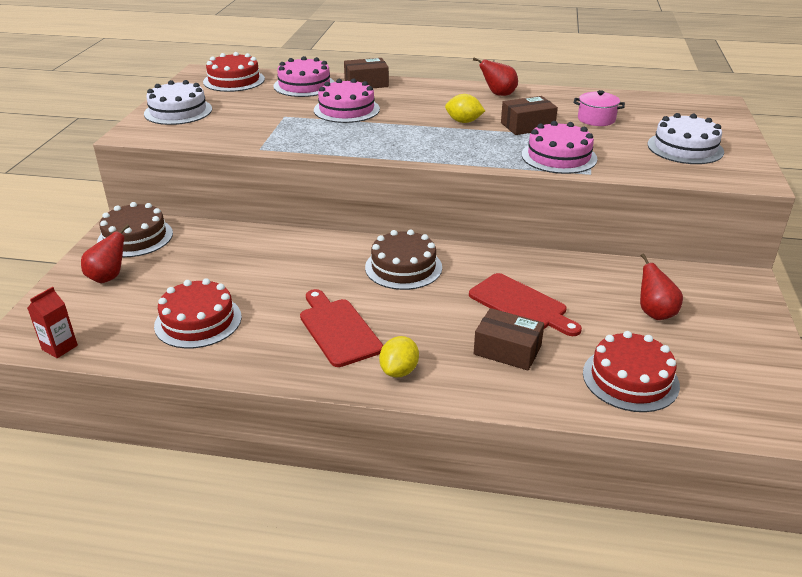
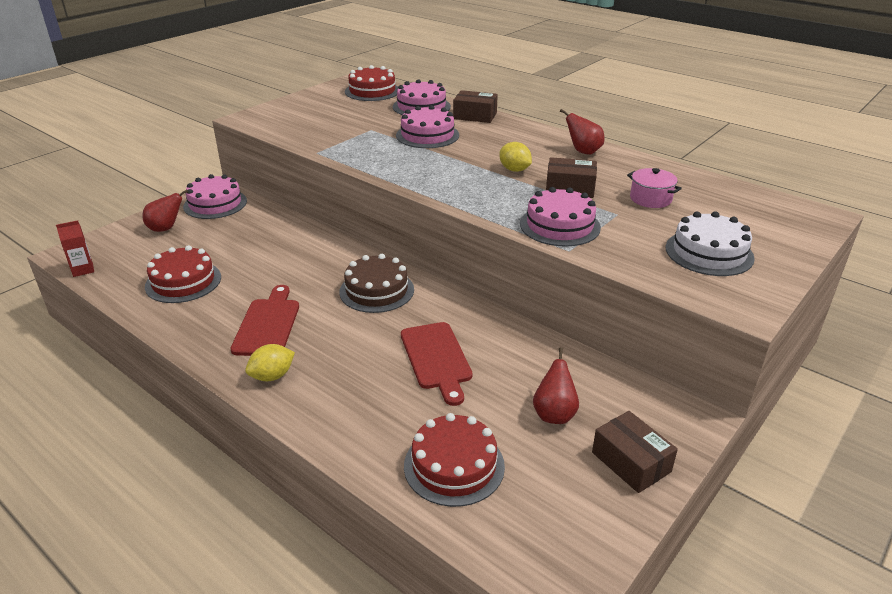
camera: 30 degrees right, 0 degrees up
brown cake [97,202,173,257] -> pink cake [183,174,247,219]
white cake [144,80,212,125] -> none
brown box [474,308,544,370] -> brown box moved to [592,411,678,493]

